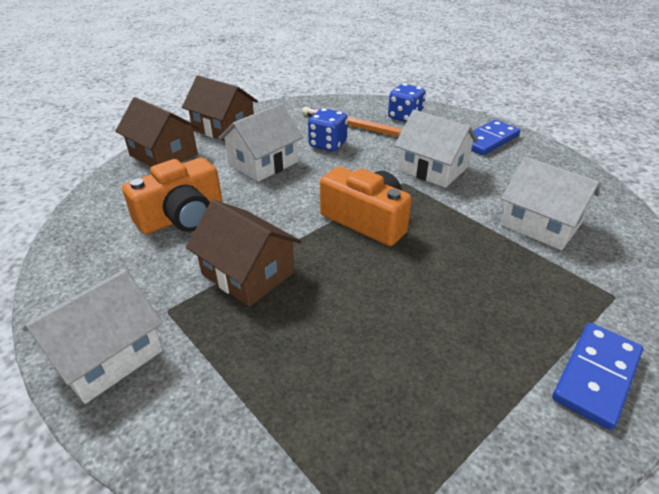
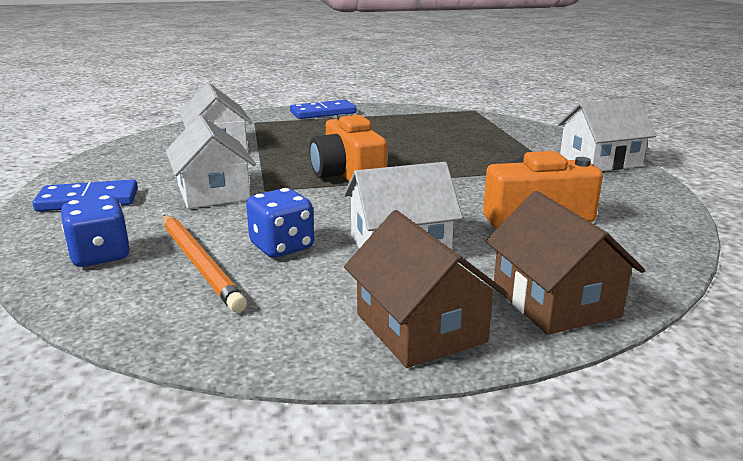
camera: 150 degrees left, 15 degrees down
brown house [186,200,301,307] -> none

